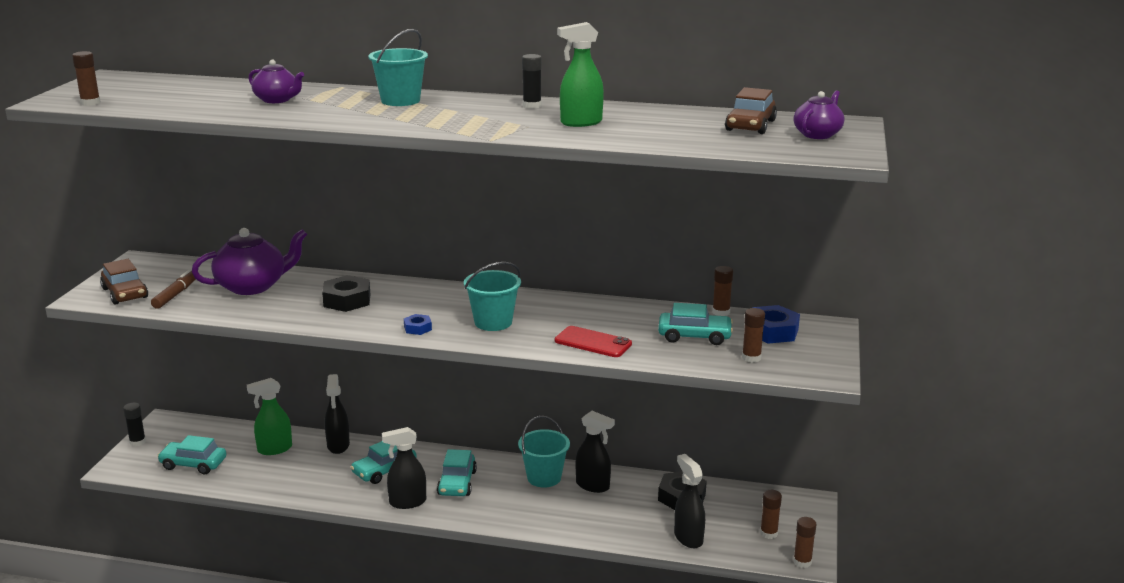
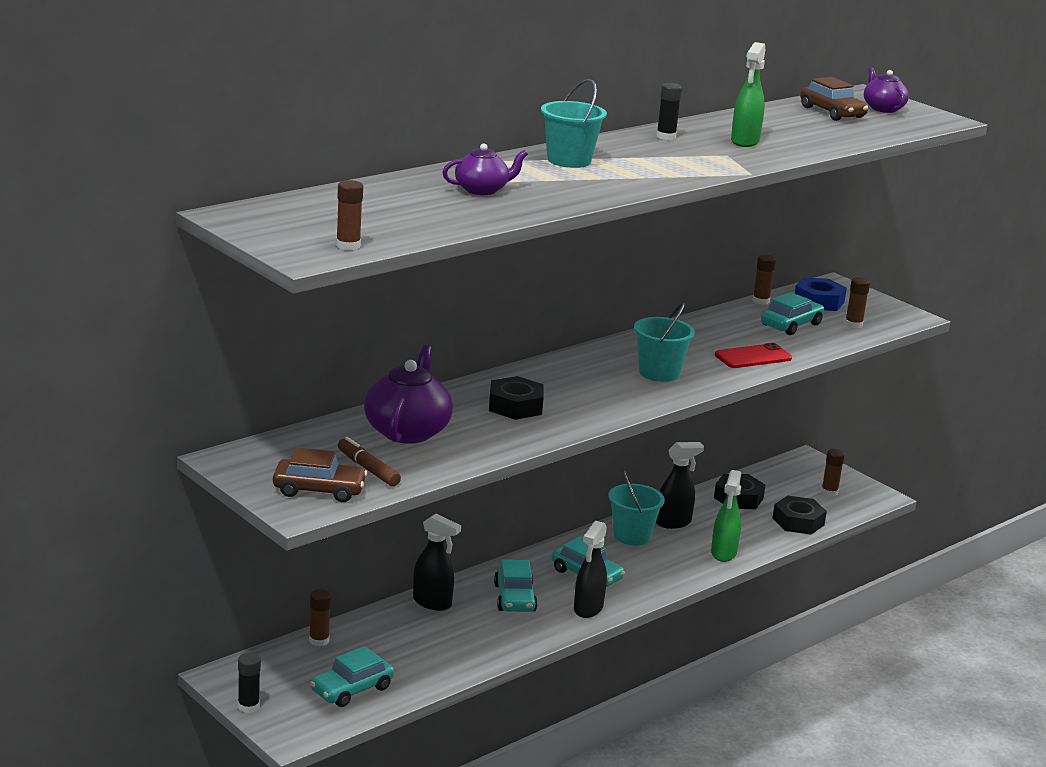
camera: 55 degrees left, 0 degrees up
green spray bottle [247,378,292,455] -> green spray bottle moved to [711,470,741,562]
blue nut [404,314,432,335] -> none
black spray bottle [674,454,705,548] -> black nut [772,496,827,535]
brown glue stick [793,517,817,568] -> brown glue stick moved to [309,589,331,646]

